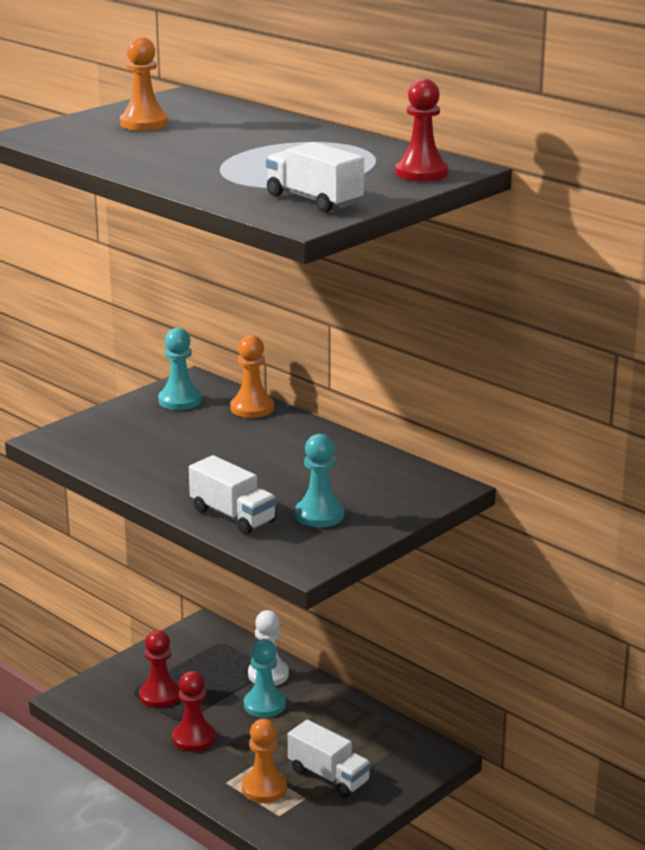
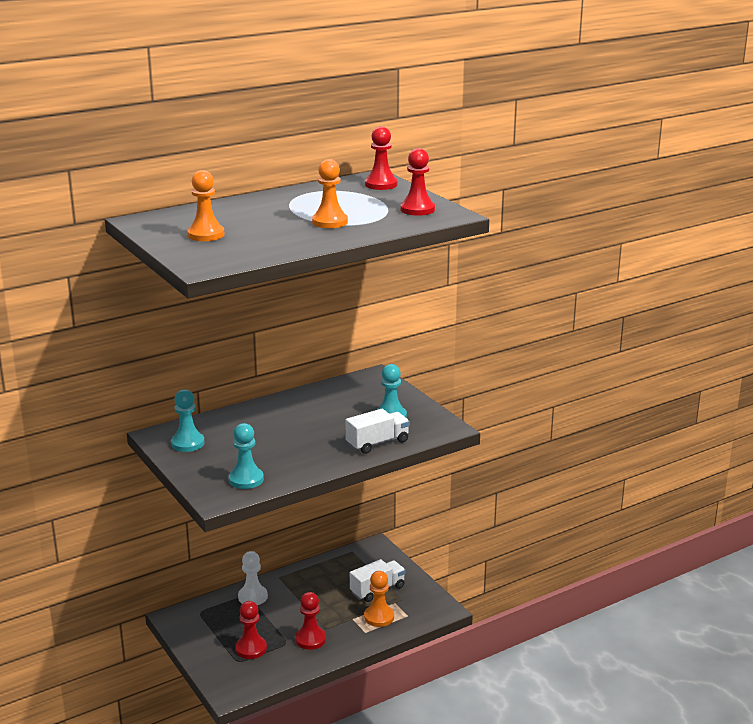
camera: 75 degrees left, 0 degrees up
orange pawn [230,335,274,418] -> orange pawn moved to [312,159,348,228]
turquoise pawn [244,639,286,718] -> turquoise pawn moved to [229,423,264,489]
white truck [266,142,364,213] -> red pawn [400,148,435,216]

